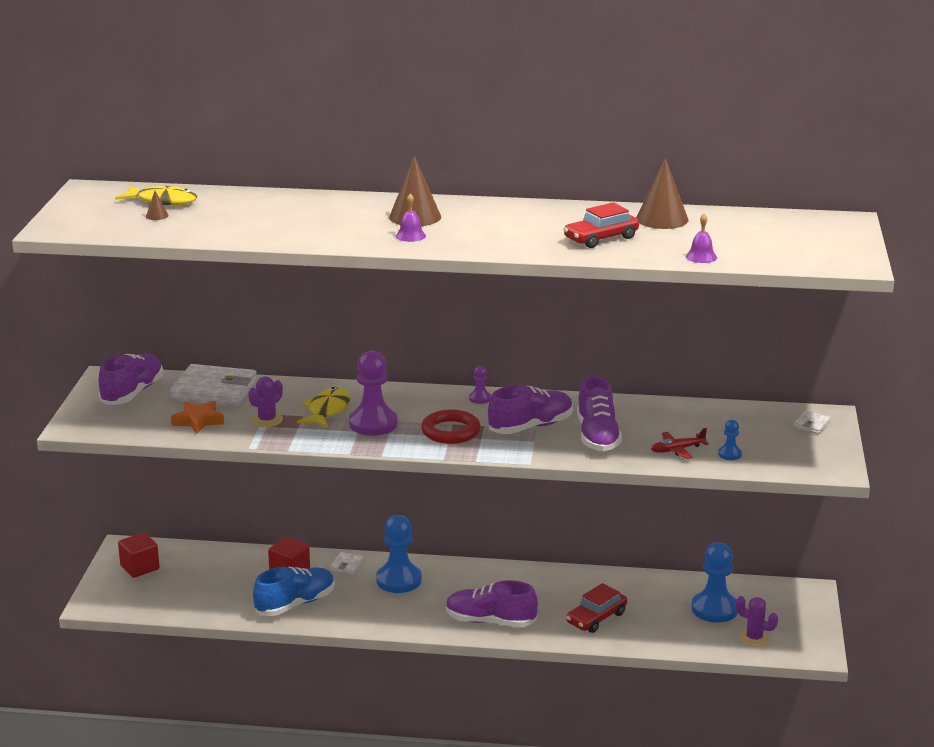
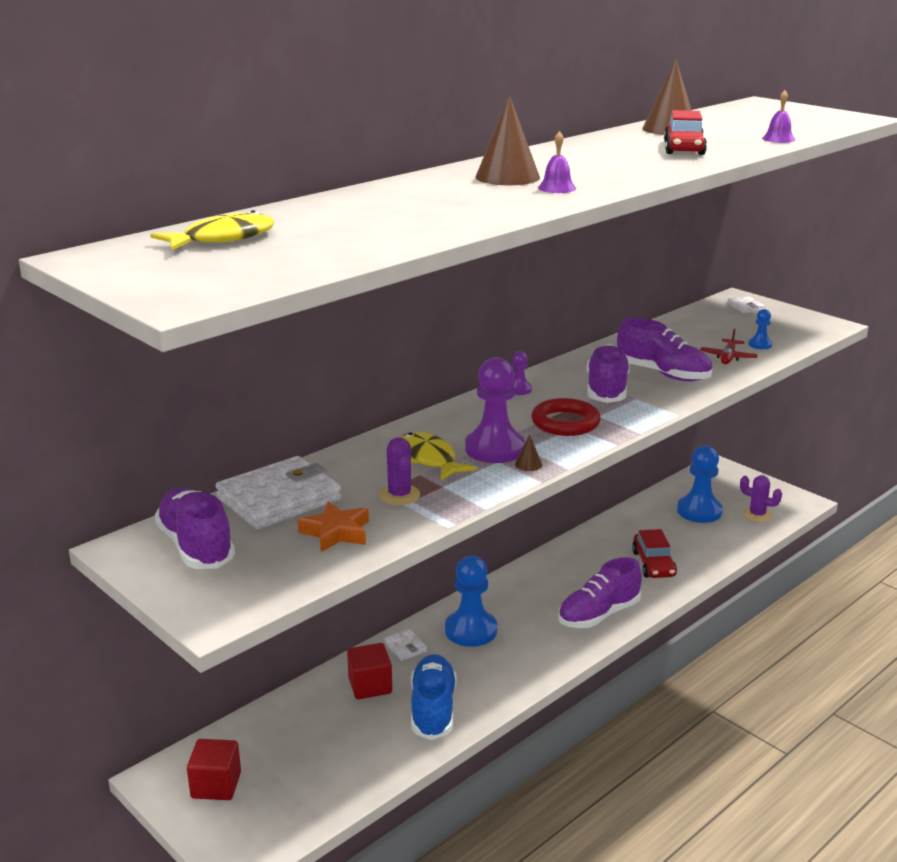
camera: 50 degrees left, 0 degrees up
brown cone [146,191,169,220] -> brown cone moved to [515,435,542,471]
purple cactus [736,596,778,647] -> purple cactus turned 45 degrees clockwise [740,475,782,522]

